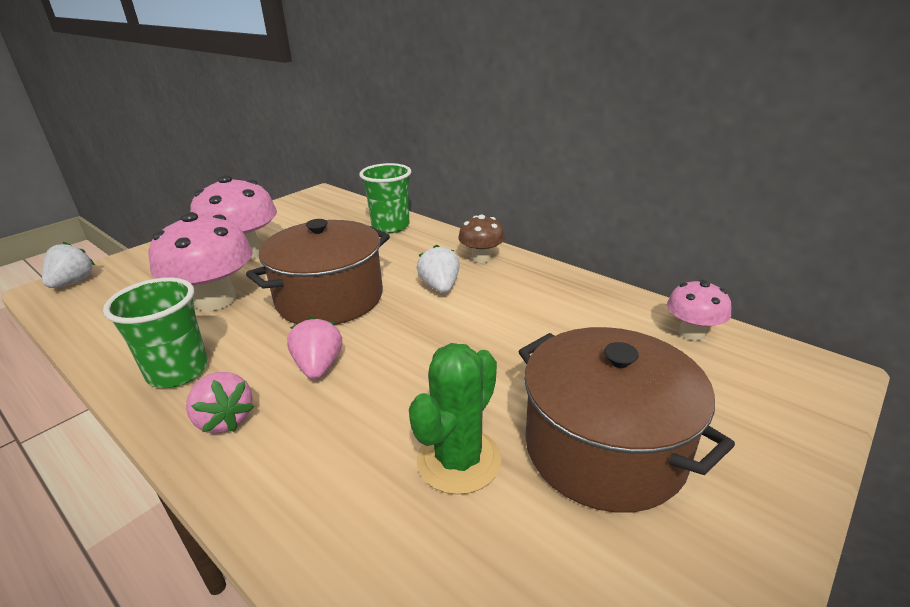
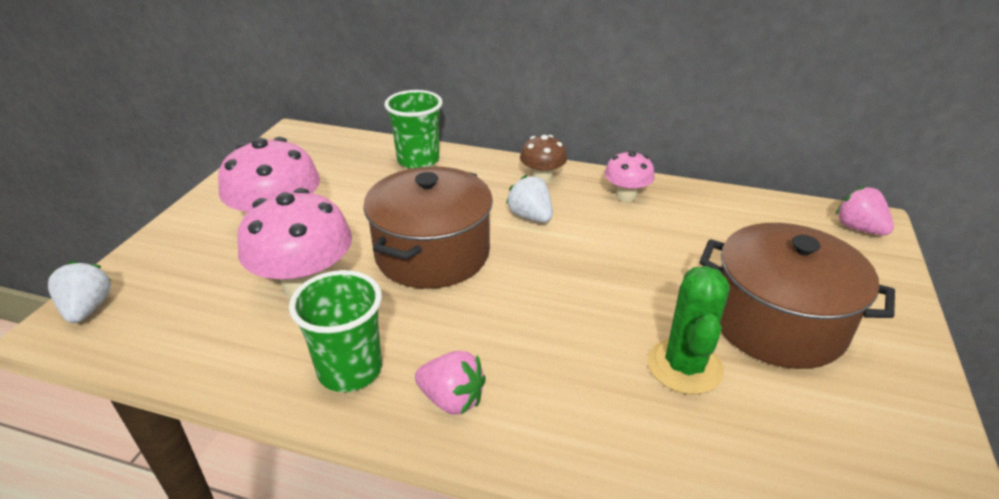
camera: 25 degrees left, 5 degrees up
pink strawberry [287,316,342,379] -> pink strawberry moved to [836,186,894,235]
pink mushroom [667,280,731,341] -> pink mushroom moved to [604,150,655,202]

